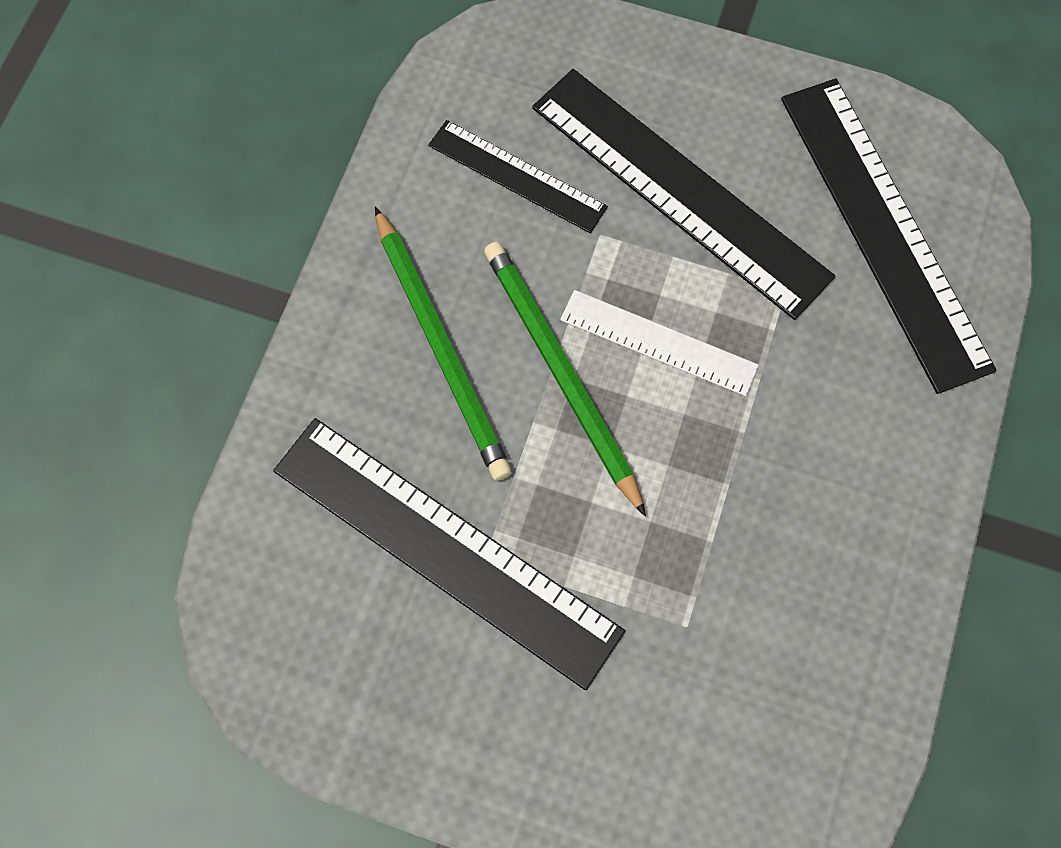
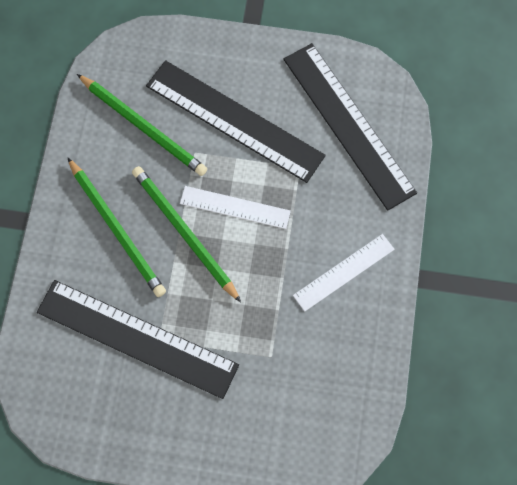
camera: 10 degrees left, 0 degrees up
black ruler [428,120,608,233] -> green pencil [77,74,207,176]
none -> white ruler [293,234,395,311]

